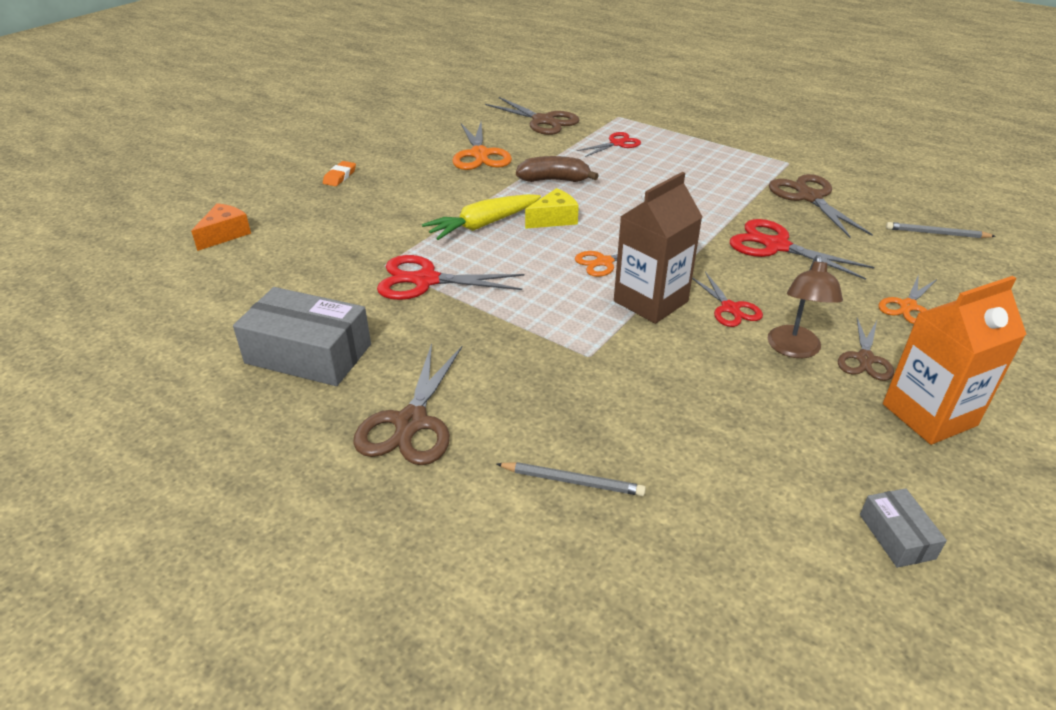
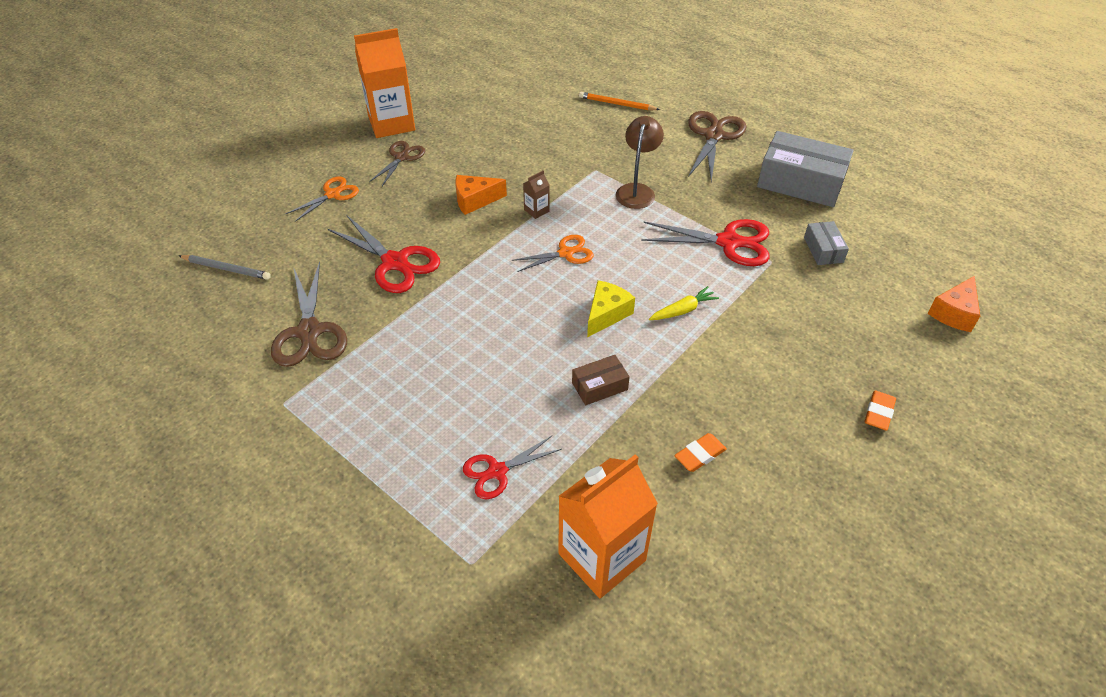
camera: 175 degrees left, 10 degrees up
yellow carrot [422,194,541,240] -> yellow carrot [649,286,719,320], size x0.56
orange scissors [452,122,512,170] -> orange eraser [674,433,727,472]
brown scissors [485,97,579,135] -> orange carton [558,454,658,598]
grey pencil [497,462,646,496] -> orange pencil [579,92,660,111]
brown banana [516,156,599,182] -> brown box [572,355,630,405]
yellow cheese [525,188,579,229] -> yellow cheese turned 150 degrees clockwise [587,280,635,337]
brown carton [614,172,703,324] -> brown carton [523,170,550,219], size x0.42
red scissors [692,272,763,327] -> orange cheese [455,175,507,215]
brown lamp [768,255,843,358] -> brown lamp moved to [616,116,664,209]
grey box [860,488,947,568] -> grey box moved to [804,221,849,265]

